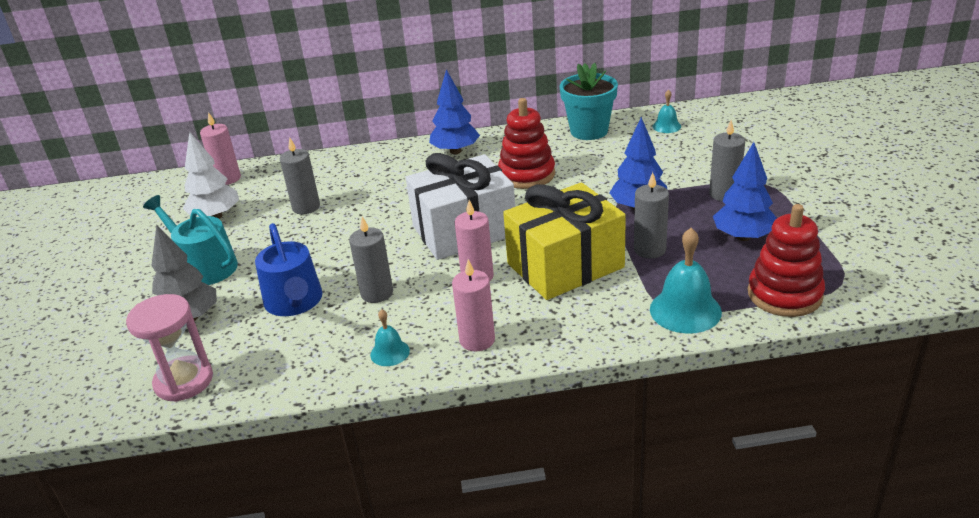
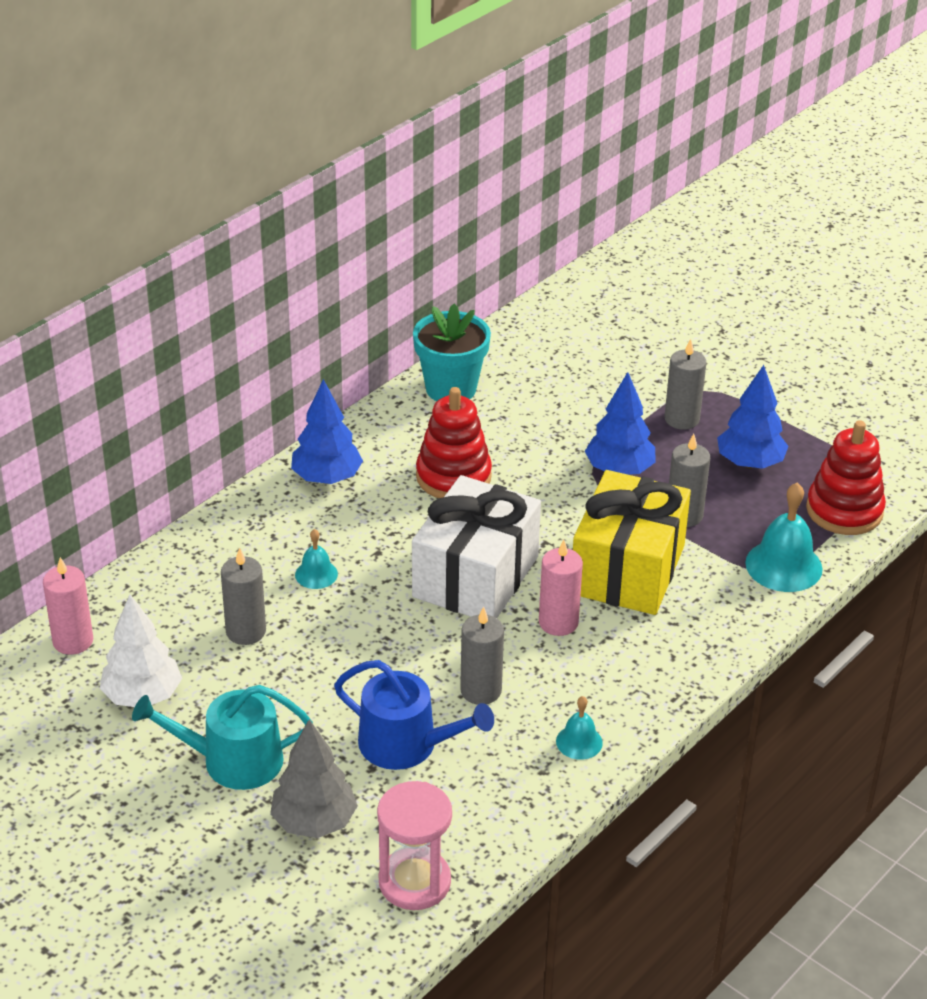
camera: 45 degrees left, 5 degrees up
pink candle [452,259,495,352] -> none
turquoise bell [652,89,681,133] -> turquoise bell moved to [295,529,338,589]

